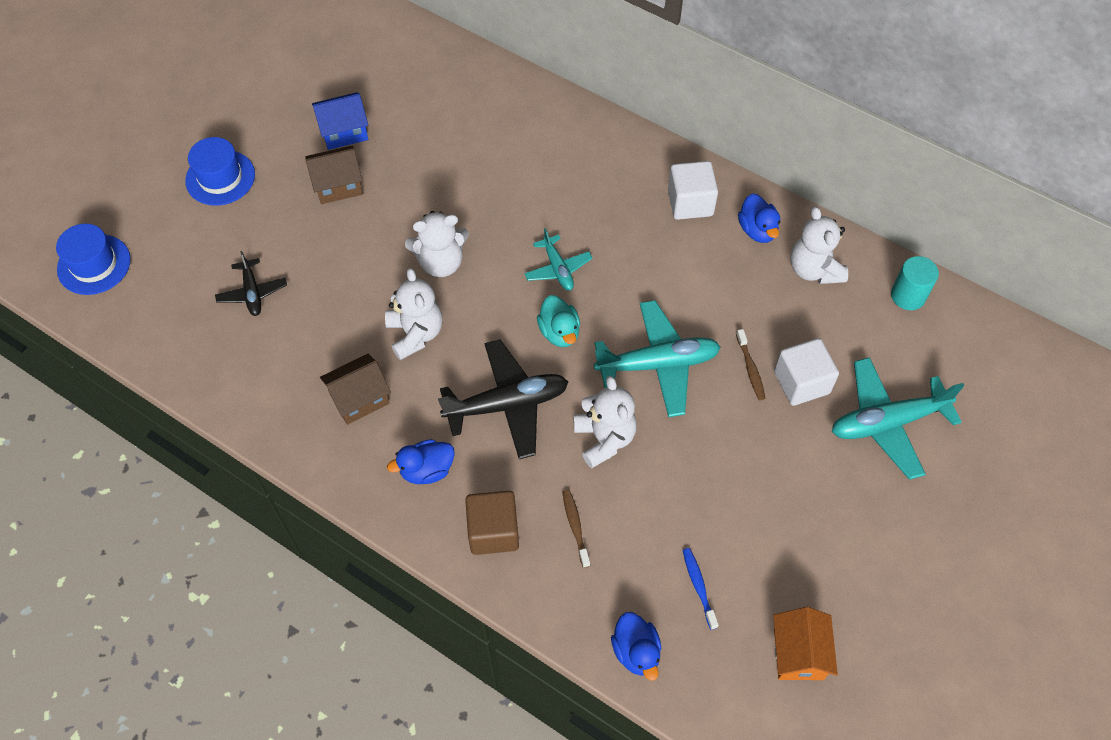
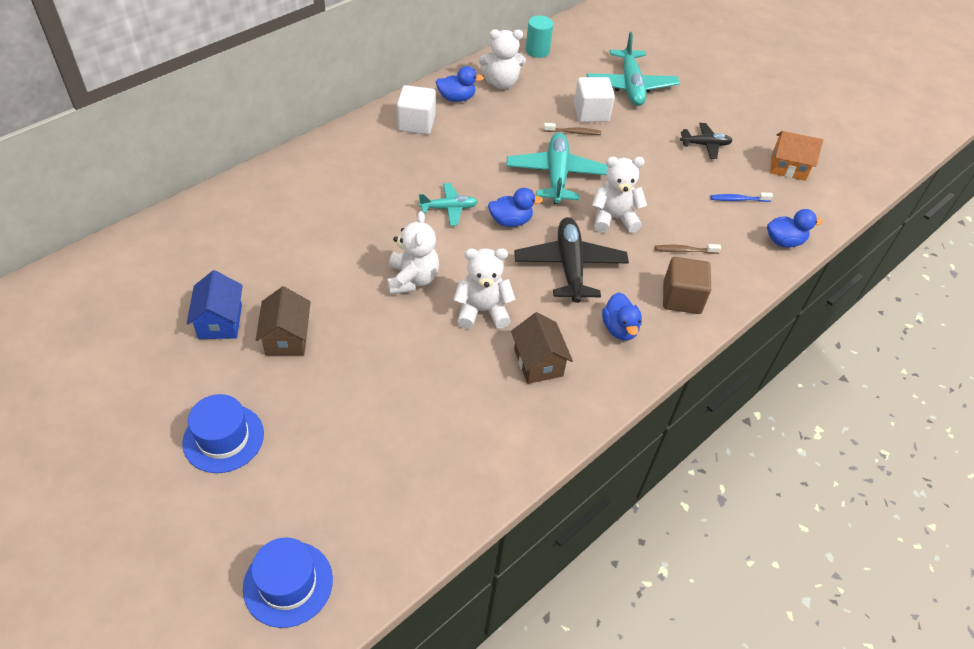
camera: 80 degrees left, 10 degrees down
black plane [215,251,287,316] -> black plane moved to [680,123,733,159]
turquoise duck [537,295,580,347] -> blue duck [488,188,543,227]

